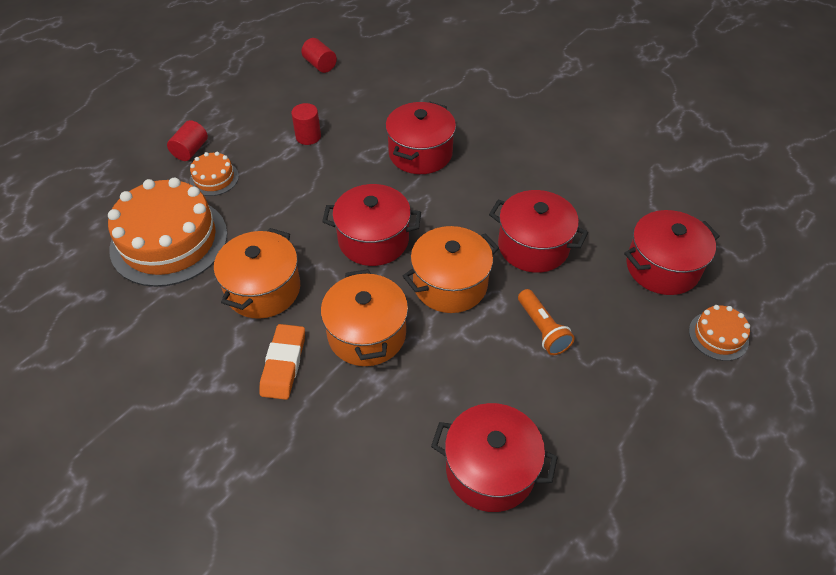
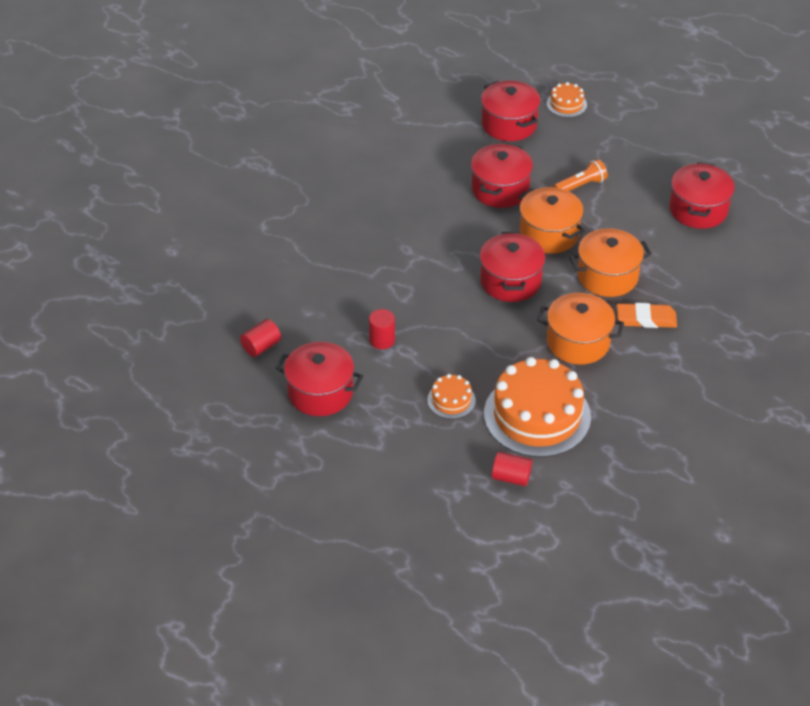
camera: 95 degrees left, 5 degrees down
red cylinder [167,120,208,161] -> red cylinder moved to [492,452,532,486]
red pot [385,101,456,174] -> red pot moved to [276,342,364,416]

